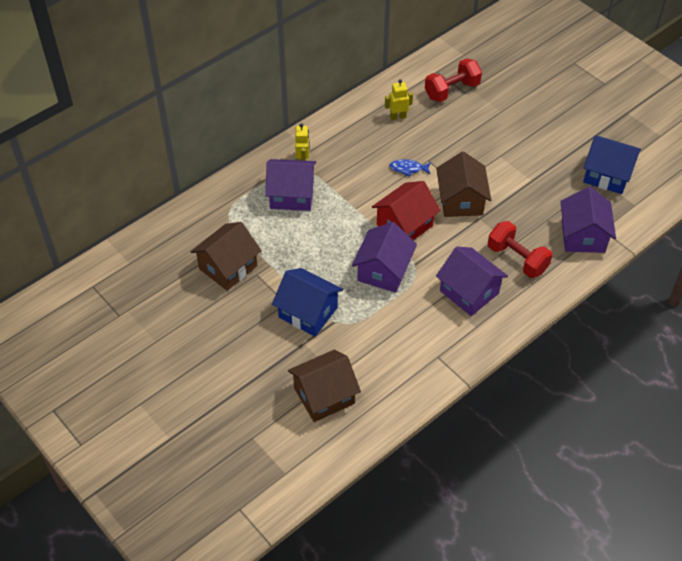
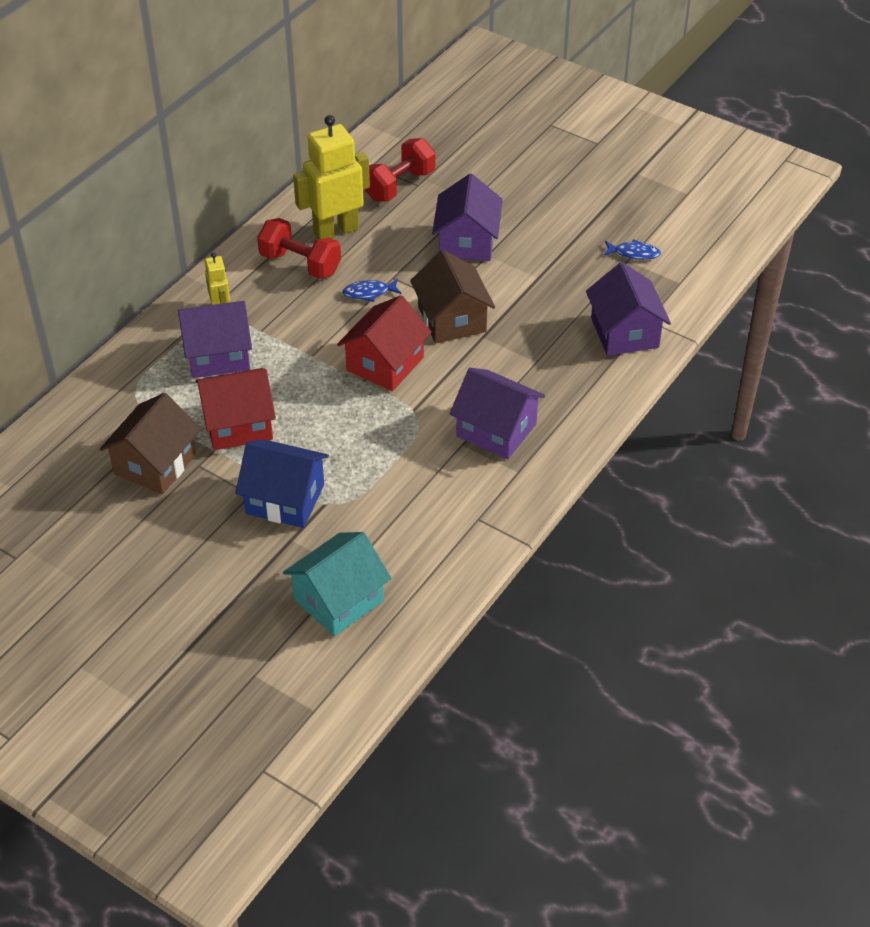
camera: 15 degrees left, 5 degrees down
brown house [288,349,361,422] -> turquoise house [283,532,392,637]
purple house [352,222,417,293] -> purple house moved to [432,174,503,261]
yellow robot [385,79,413,120] -> yellow robot [293,115,370,240], size x1.99
red dumbbell [488,221,552,278] -> red dumbbell moved to [257,218,341,279]
blue house [583,136,641,194] -> blue fish [603,239,661,260]
none -> red house [196,368,276,450]

